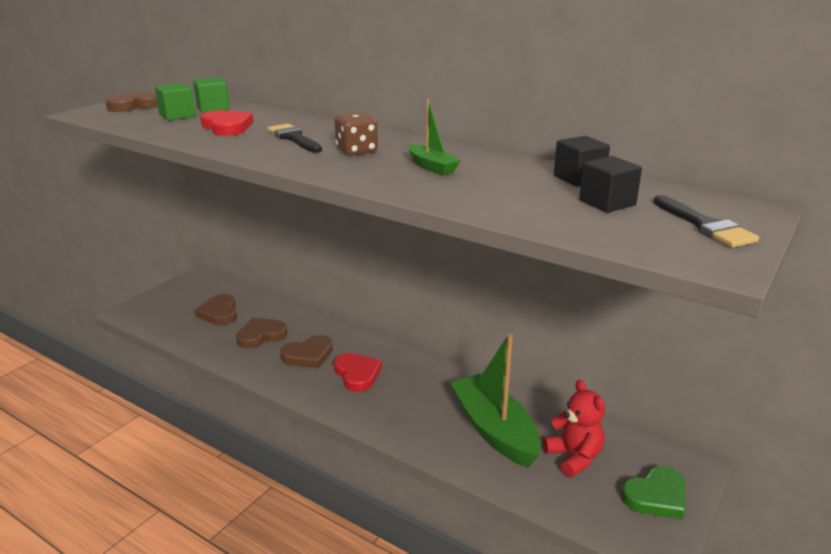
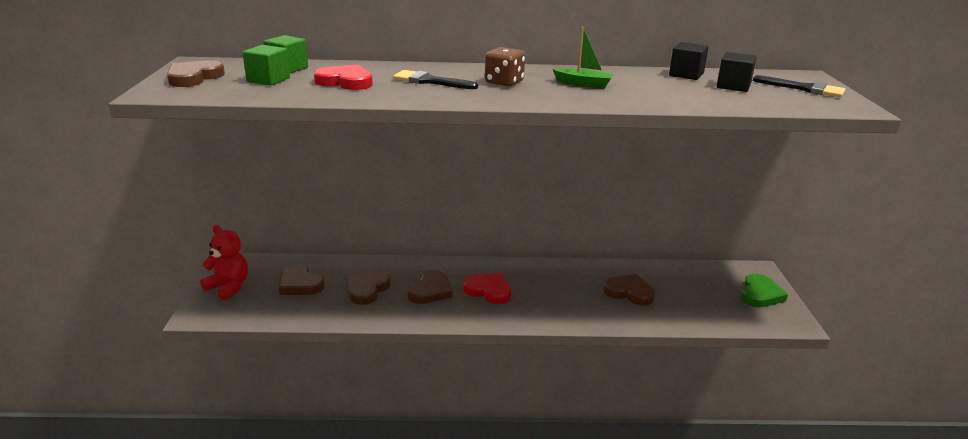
camera: 35 degrees left, 0 degrees up
green boat [450,334,541,467] -> brown heart [603,274,655,306]
red teddy bear [543,380,605,478] -> red teddy bear moved to [200,225,248,300]

